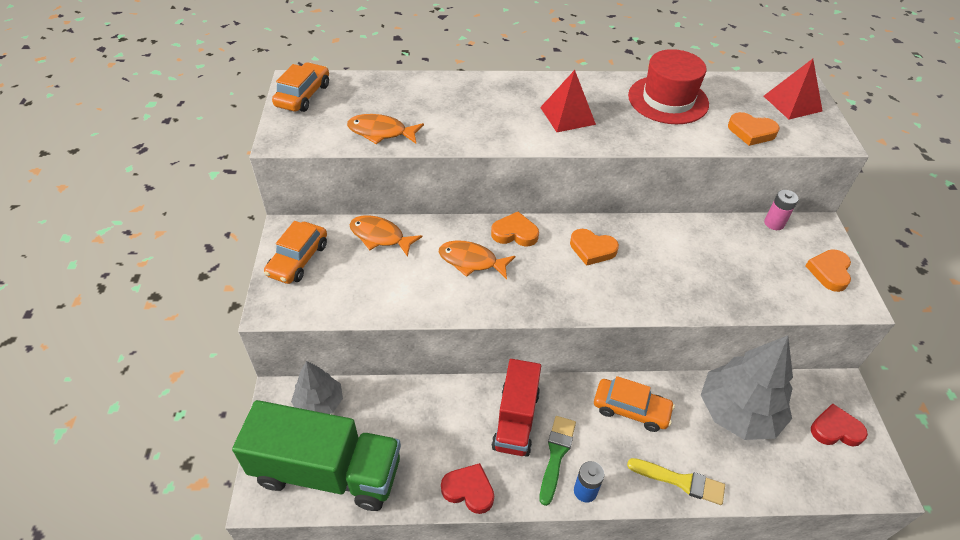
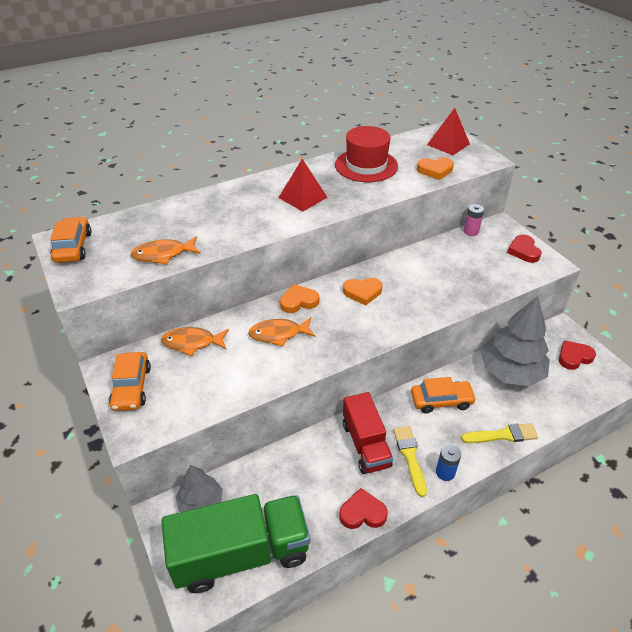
camera: 25 degrees left, 5 degrees down
green brush [540,416,576,506] -> yellow brush [393,426,427,497]
orange heart [805,249,851,292] -> red heart [507,235,542,263]

